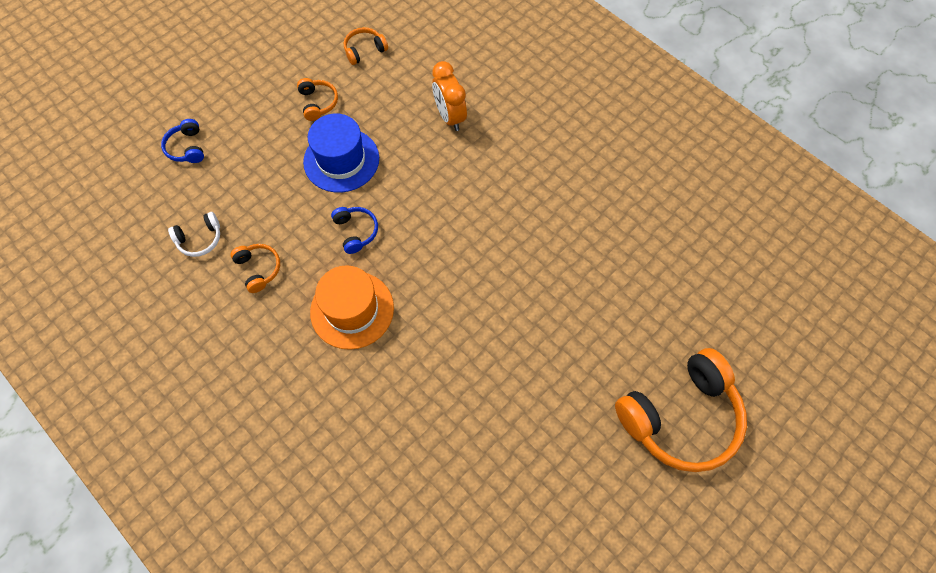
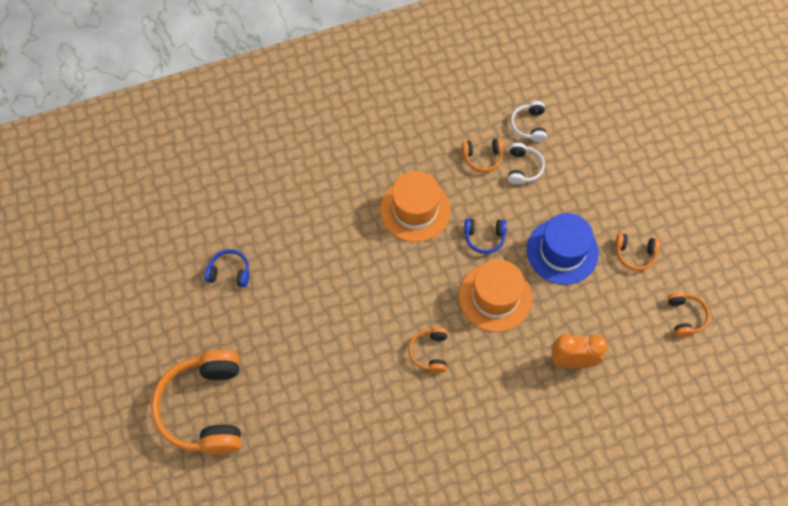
camera: 115 degrees right, 0 degrees up
blue headphones [161,119,204,163] -> blue headphones moved to [204,249,249,287]
none -> orange headphones [408,327,448,373]
none -> orange hat [459,259,532,332]
none -> white headphones [508,143,545,184]

